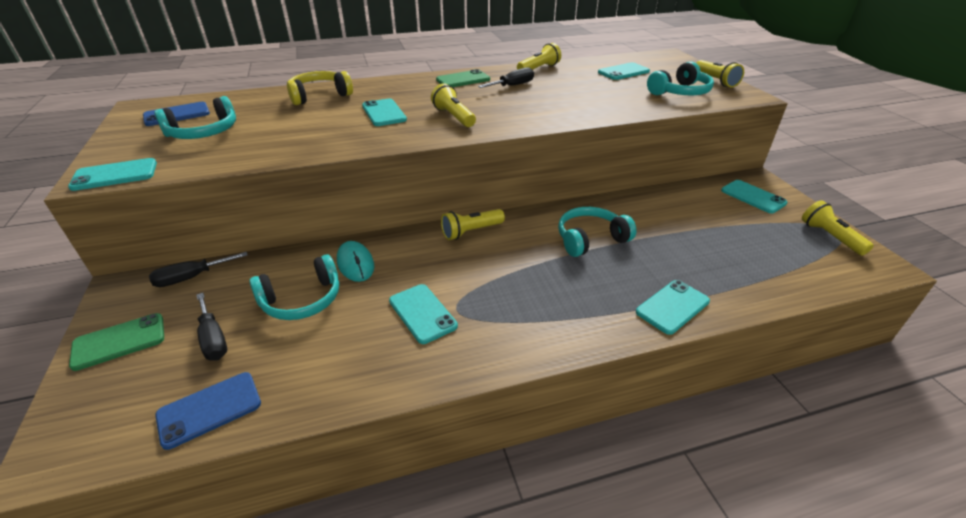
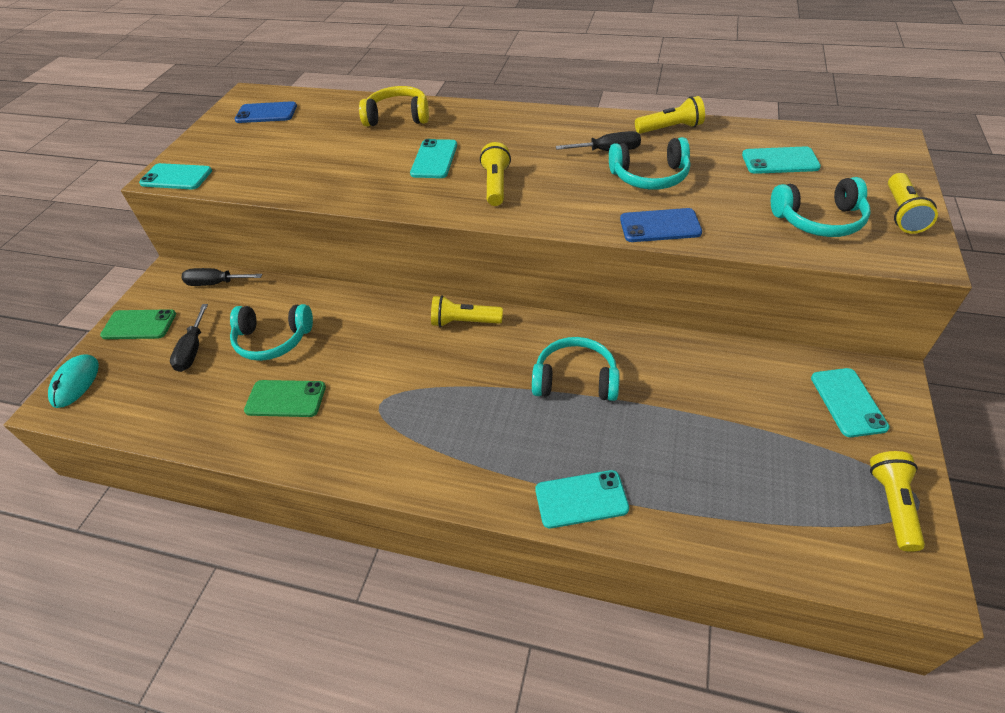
camera: 35 degrees right, 10 degrees up
turquoise headphones [154,96,236,139] -> turquoise headphones moved to [609,137,690,190]
blue phone [155,372,261,450] -> blue phone moved to [620,208,702,242]
turquoise mouse [337,241,374,282] -> turquoise mouse moved to [48,354,99,408]
turquoise phone [389,284,458,344] -> none
green phone [436,69,490,87] -> green phone moved to [244,380,326,417]

